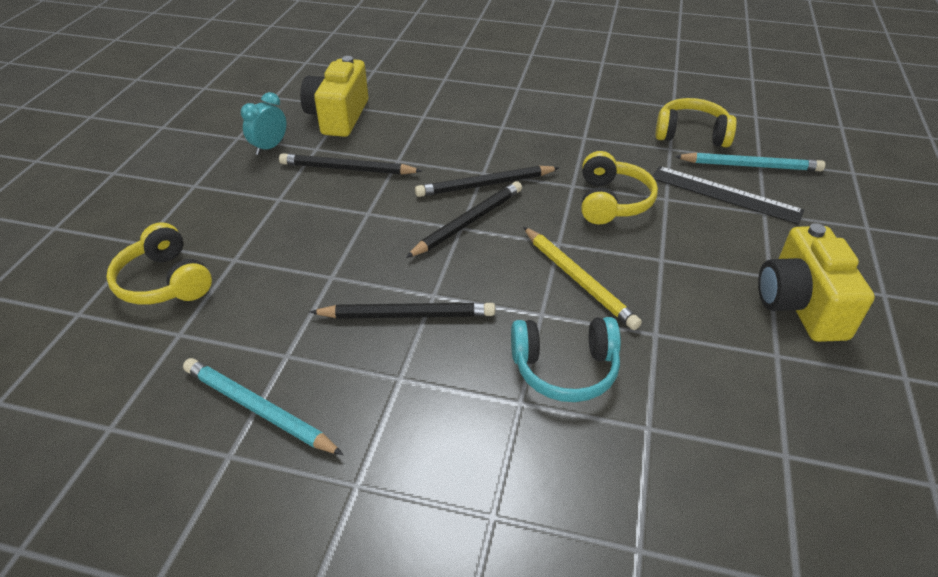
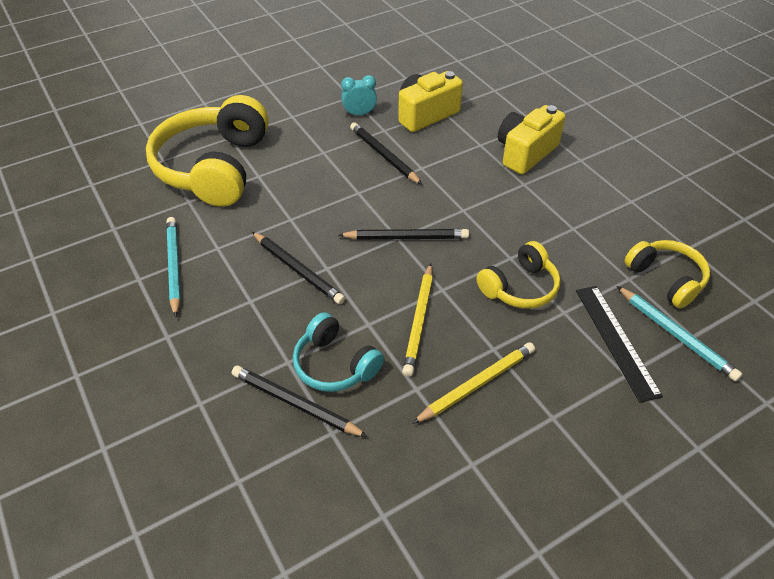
camera: 45 degrees right, 5 degrees up
yellow headphones [106,222,212,305] -> yellow headphones [146,95,269,207], size x1.89
black pencil [415,166,560,197] -> black pencil moved to [232,366,368,437]
yellow camera [758,223,875,342] -> yellow camera moved to [498,105,565,174]
none -> yellow pencil [412,342,535,424]

